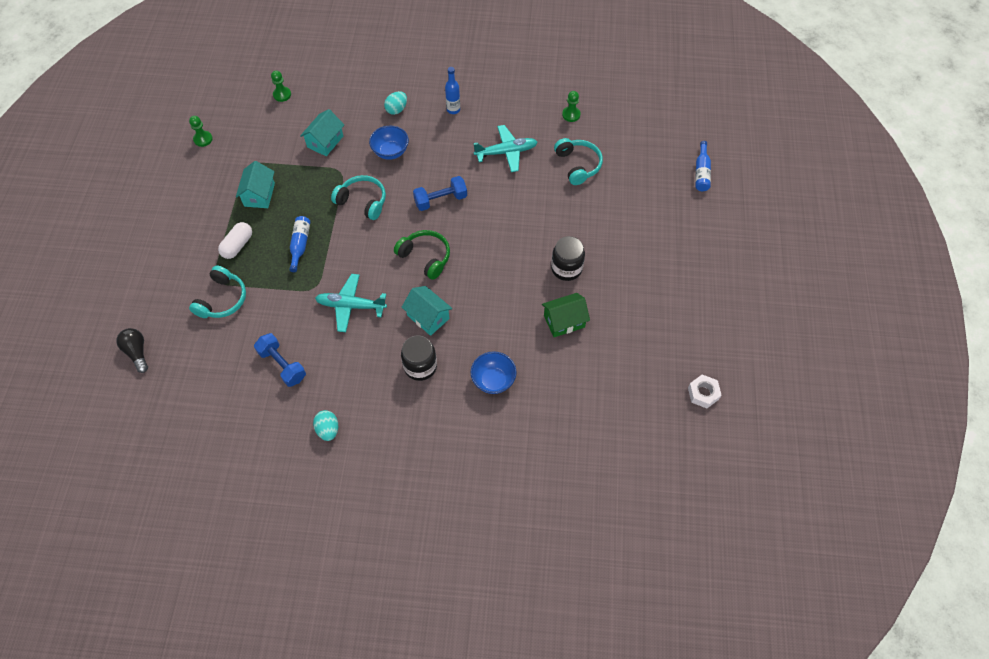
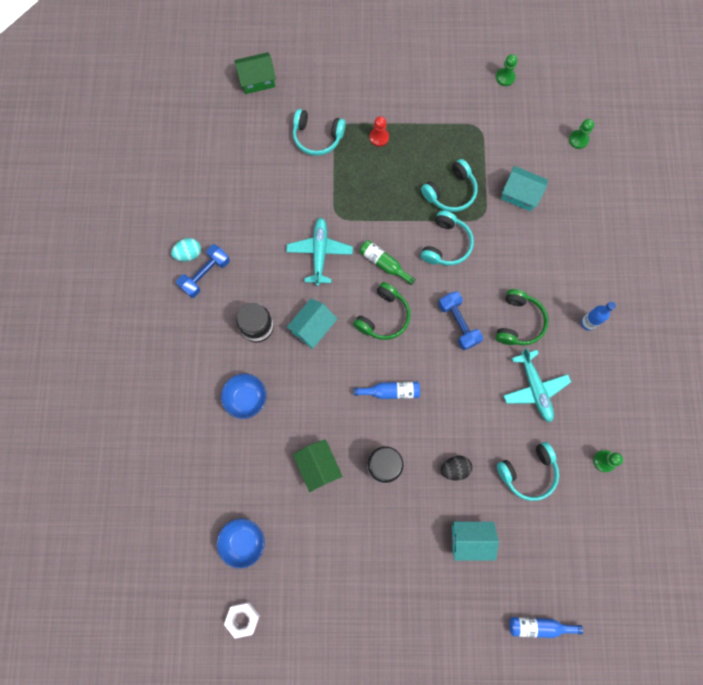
camera: 85 degrees right, 15 degrees up
black light bulb [116,328,148,373] -> green house [234,52,276,94]
white capsule [218,222,252,259] -> red pawn [370,116,389,146]
turquoise house [236,161,275,208] -> turquoise house moved to [452,522,499,561]
blue dumbbell [254,333,306,387] -> blue dumbbell moved to [176,244,230,298]
blue bottle [289,216,310,272] -> blue bottle moved to [354,382,420,399]
blue bowl [369,126,409,160] -> blue bowl moved to [217,519,265,569]
turquoise egg [384,91,407,115] -> none
none -> green bottle [360,240,416,285]
none -> turquoise headphones [421,159,478,212]
none -> black egg [441,456,472,481]
none -> green headphones [496,289,548,345]

